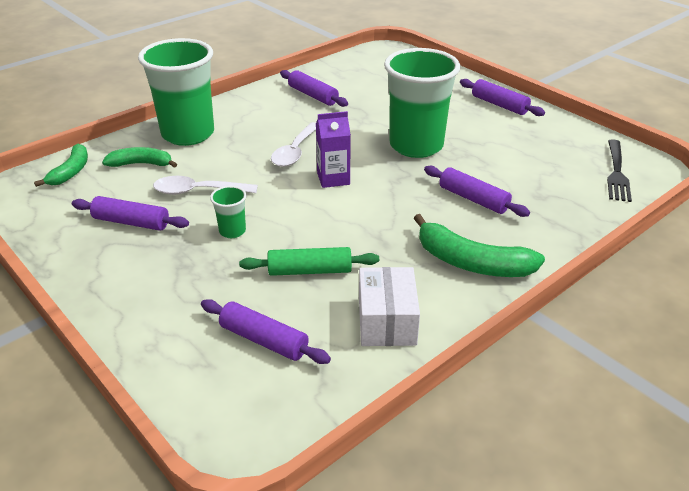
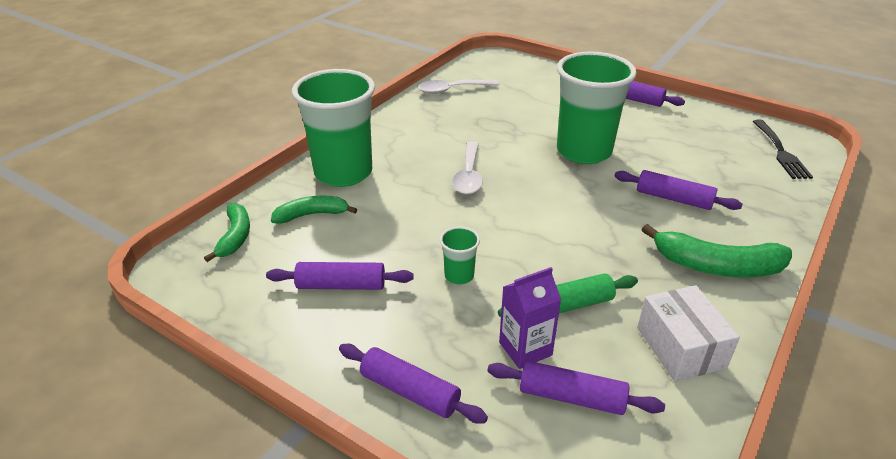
camera: 15 degrees left, 0 degrees up
white spoon [153,176,258,195] -> white spoon moved to [418,80,499,94]
purple rolling pin [280,70,348,107] -> purple rolling pin moved to [339,344,488,424]
purple carton [316,111,351,188] -> purple carton moved to [499,267,561,369]

